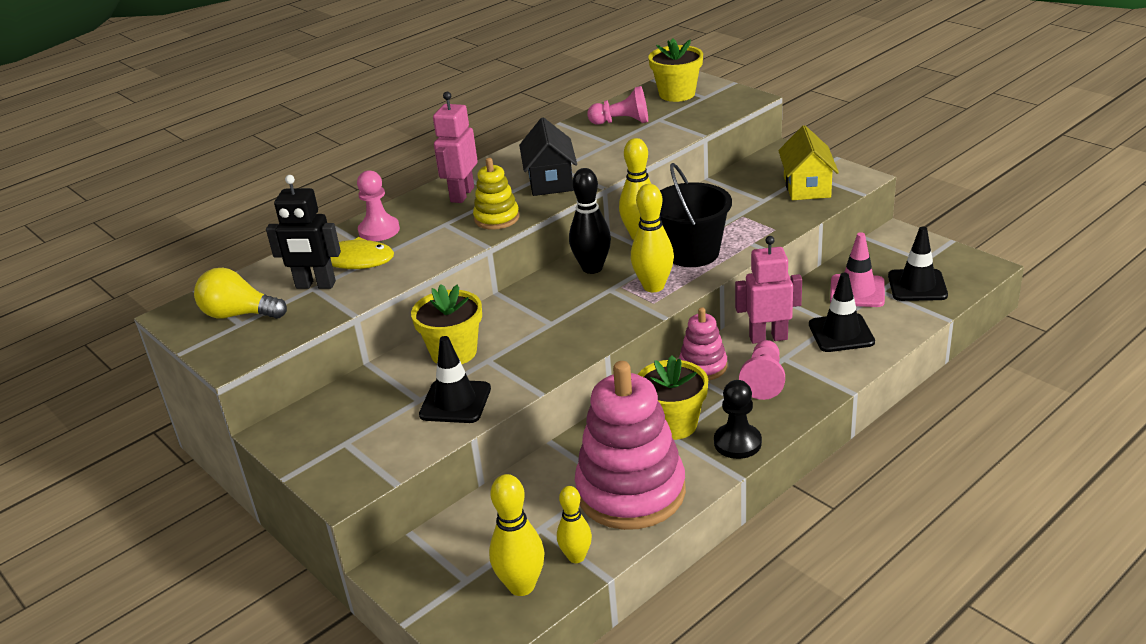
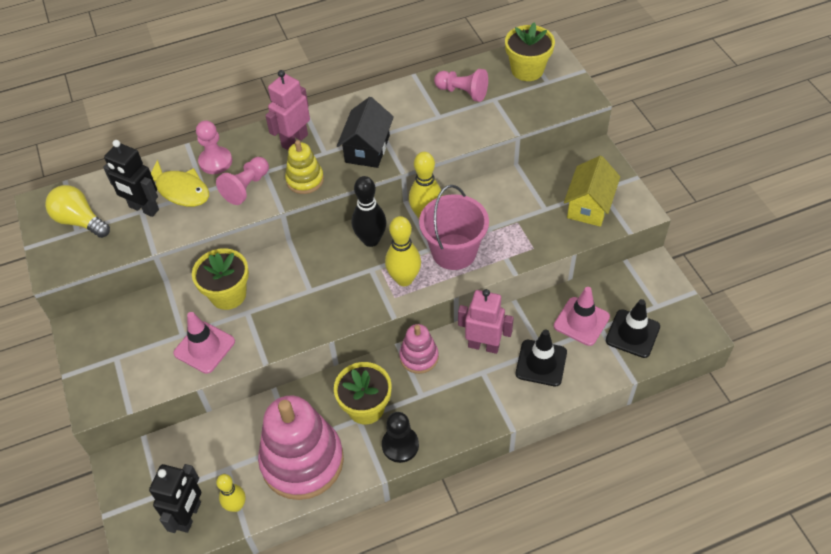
camera: 20 degrees right, 20 degrees up
black traffic cone [419,336,491,423] -> pink traffic cone [173,312,235,374]
yellow bowling pin [489,474,545,596] -> black robot [149,464,201,533]
black bucket [660,163,732,267] -> pink bucket [419,185,489,270]
pink pawn [739,340,785,400] -> pink pawn moved to [216,157,269,205]

